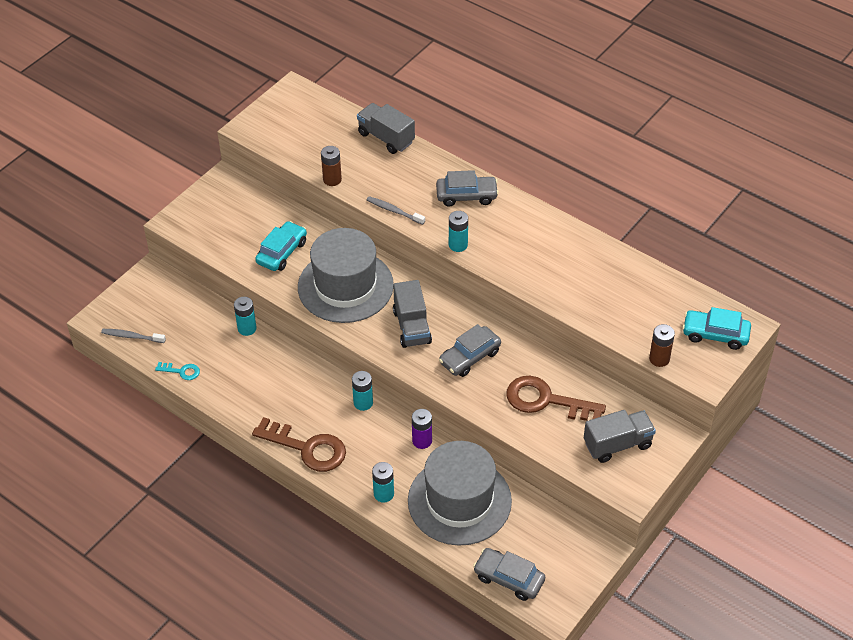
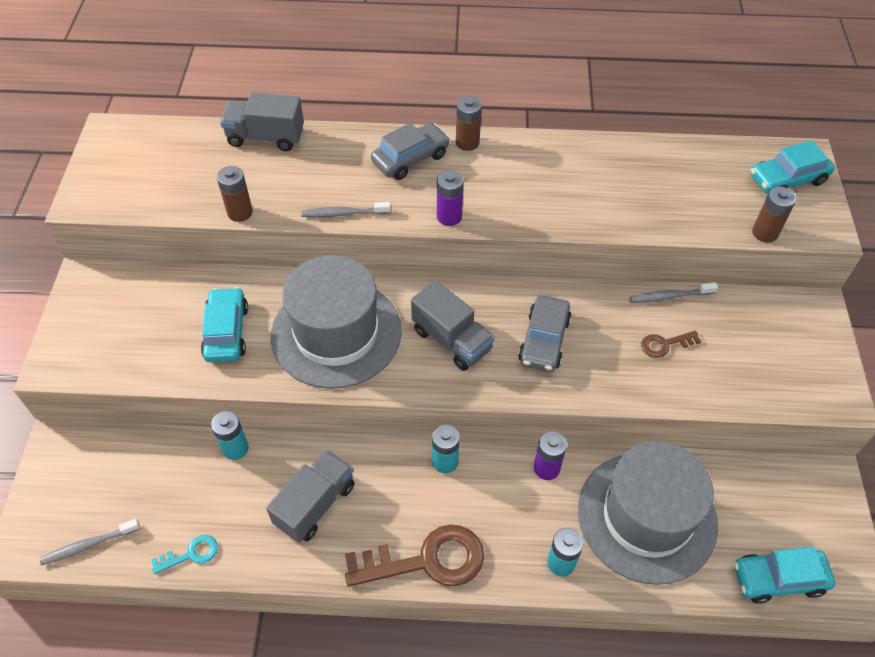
camera: 35 degrees left, 5 degrees up
turquoise battery [449,211,468,252] -> purple battery [437,170,464,226]
grey car [473,548,545,601] -> turquoise car [734,547,835,604]
brown key [506,376,606,421] -> brown key [641,331,701,358], size x0.48
grey truck [584,410,656,463] -> grey truck moved to [266,449,355,543]
none -> brown battery [456,96,482,151]
none -> grey toothbrush [630,282,718,303]

